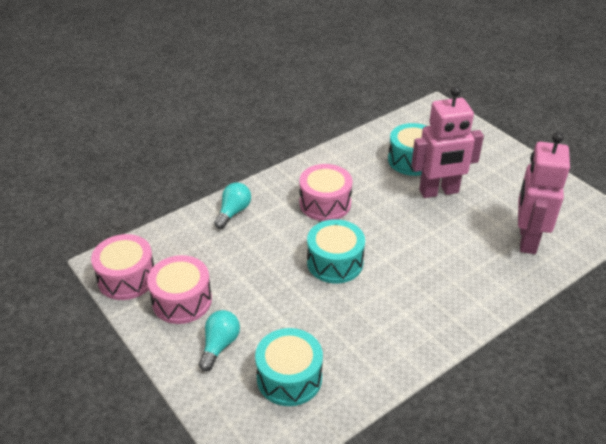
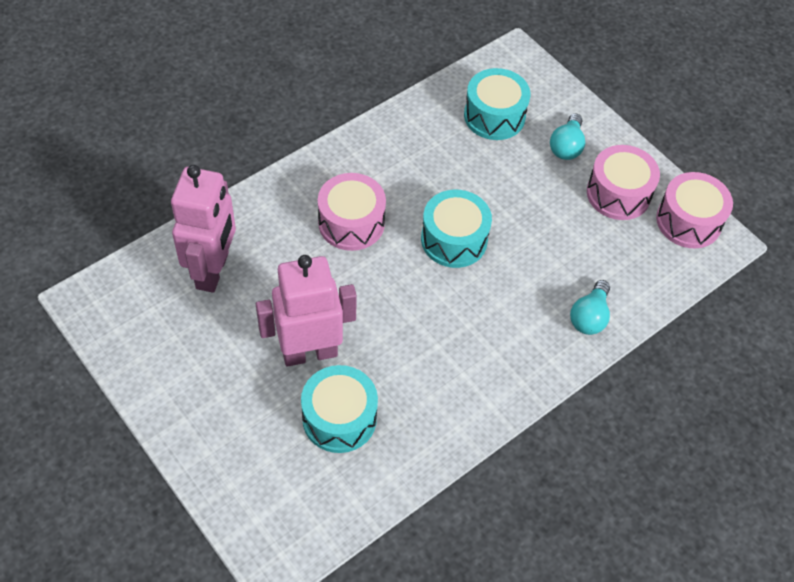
camera: 175 degrees right, 15 degrees up
pink drum [299,164,352,221] -> pink drum moved to [318,173,386,251]

